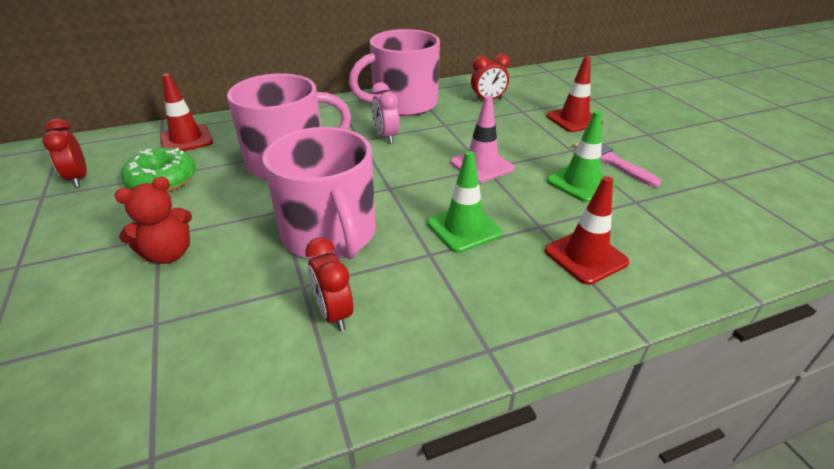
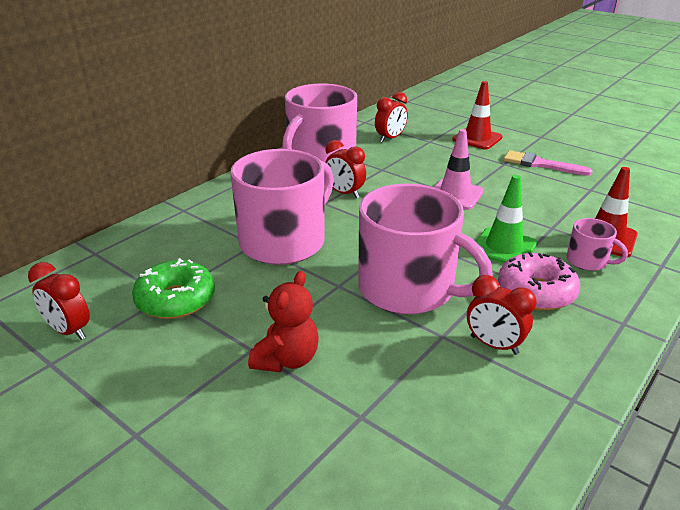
camera: 30 degrees left, 5 degrees down
red traffic cone [160,73,213,151] -> none
pink clock [371,82,399,144] -> red clock [325,140,366,198]
green traffic cone [547,111,616,202] -> none
none -> pink donut [498,252,580,310]
none -> pink mug [566,218,628,271]

